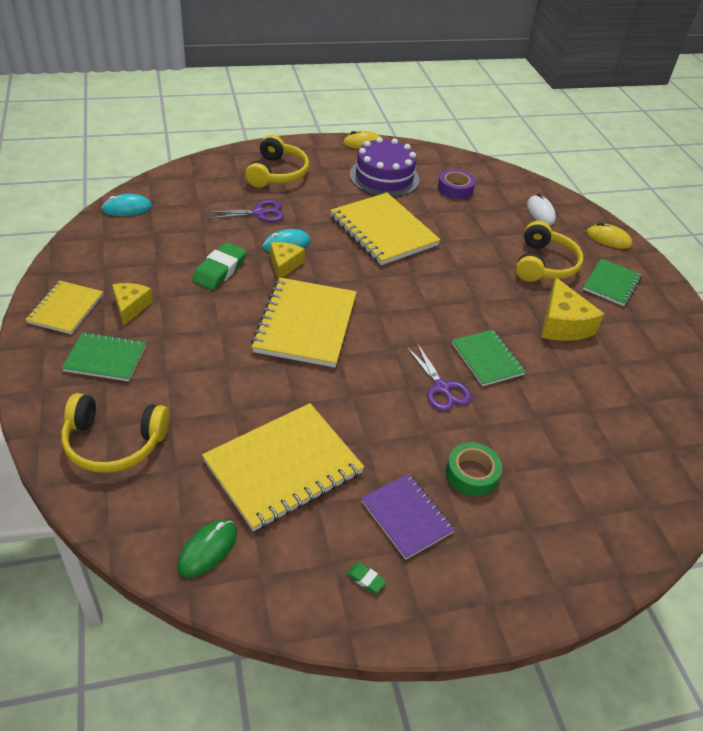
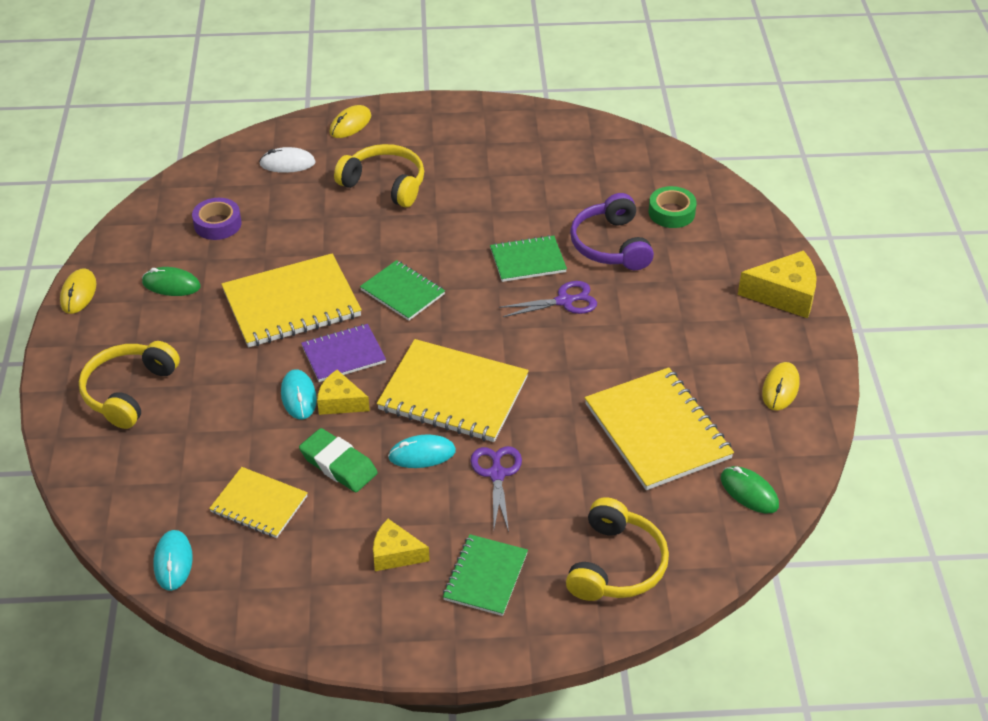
camera: 75 degrees left, 0 degrees up
yellow notebook [25,281,103,334] -> yellow notebook moved to [209,467,308,538]
purple scissors [207,200,284,222] -> purple scissors moved to [471,446,522,532]
yellow headphones [245,135,309,188] -> yellow headphones turned 90 degrees counterclockwise [79,341,180,429]
green eraser [347,563,386,593] -> yellow mouse [762,362,800,410]
purple cake [350,137,420,197] -> green mouse [142,267,201,296]
purple notebook [361,474,455,560] -> purple notebook moved to [301,324,386,382]
green tape [446,442,502,496] -> green tape moved to [649,186,697,228]
yellow cheese [541,278,604,341] -> yellow cheese moved to [738,250,817,318]
green notebook [583,258,642,306] -> green notebook moved to [360,260,445,321]
none -> turquoise mouse [388,434,456,468]
none -> purple headphones [570,193,654,270]

